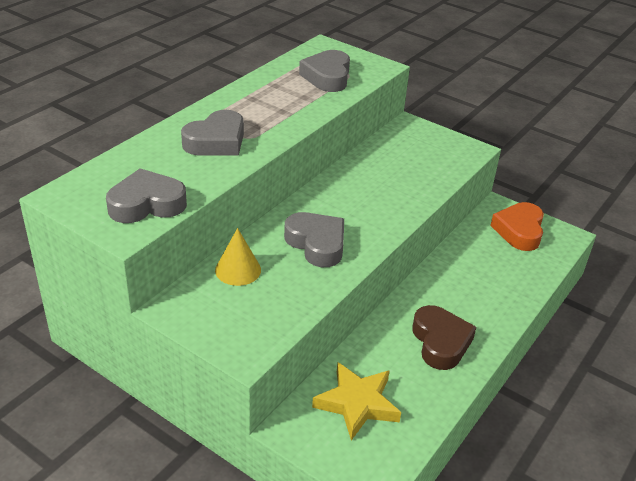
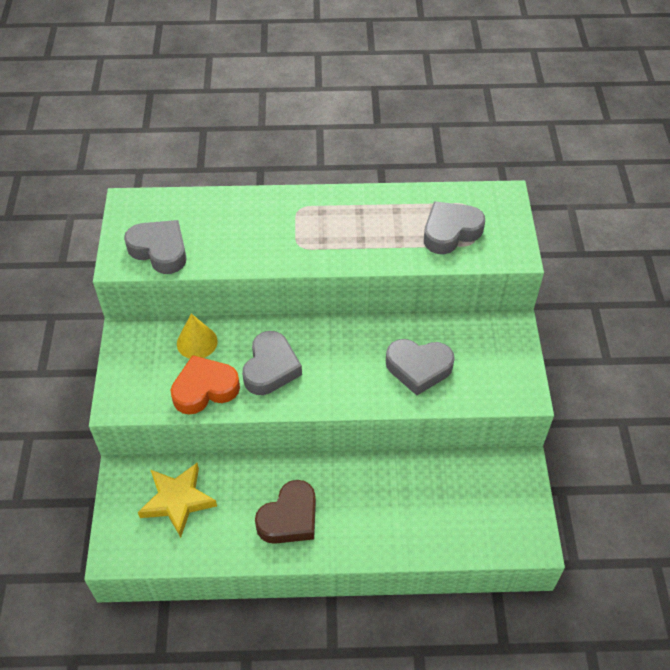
camera: 55 degrees right, 15 degrees up
grey heart [181,110,244,156] -> grey heart moved to [386,339,455,396]
orange heart [490,202,544,251] -> orange heart moved to [171,355,240,415]

